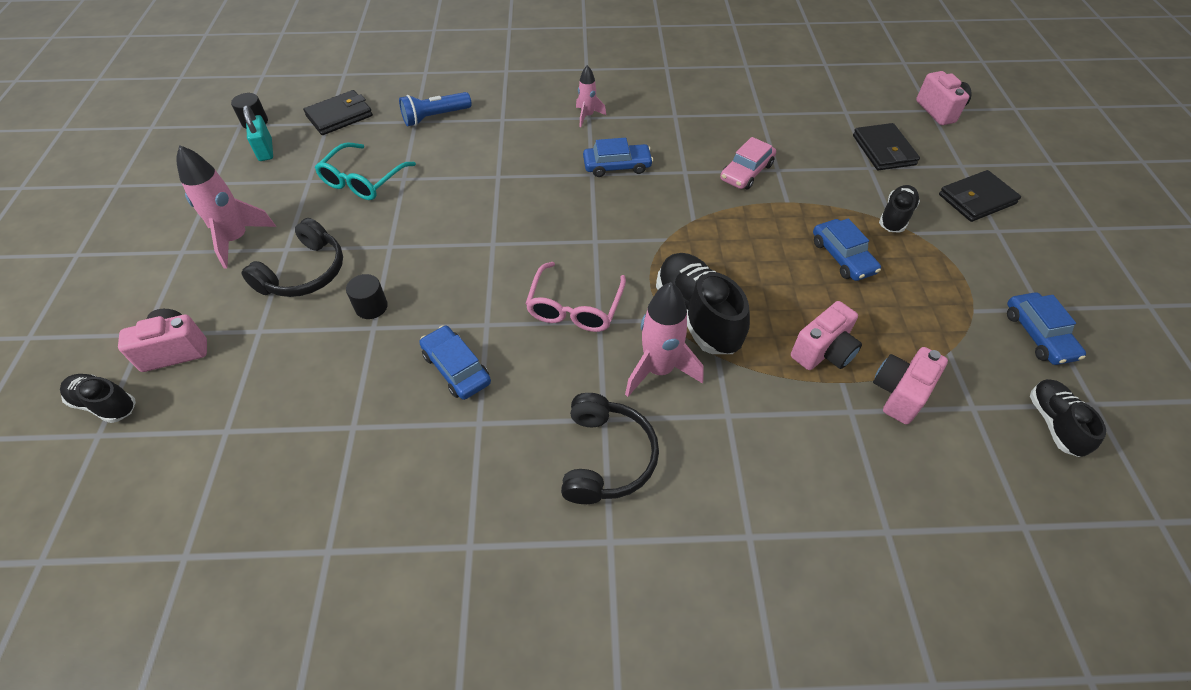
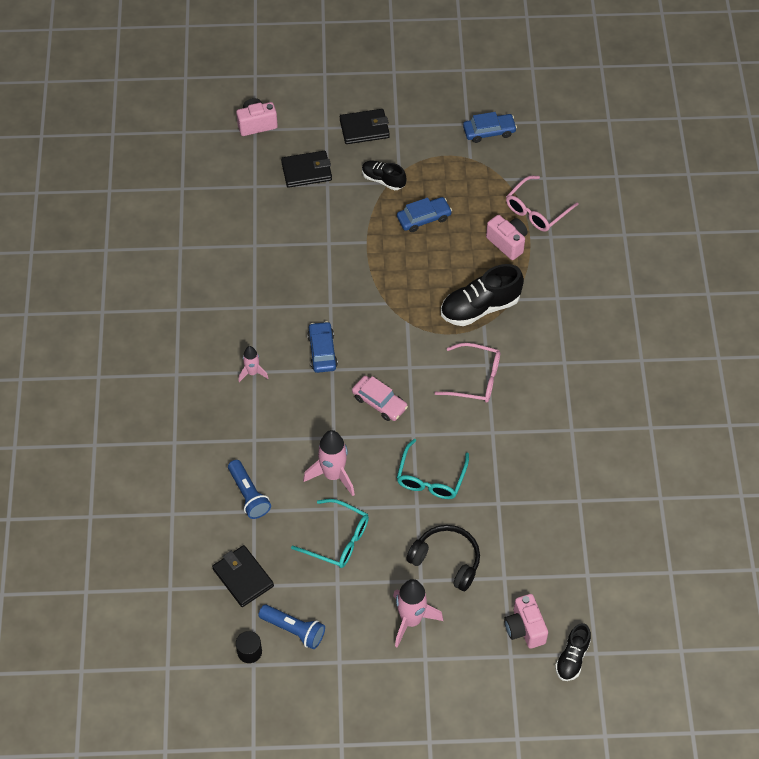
camera: 90 degrees left, 5 degrees up
turquoise padlock [243,105,273,161] -> blue flashlight [258,605,325,649]
black cylinder [346,274,388,319] -> none
blue car [419,325,491,400] -> none
black headphones [561,393,659,504] -> none
pink rocket [625,282,704,397] -> pink rocket moved to [303,430,355,496]
pink car [720,137,776,189] -> pink car moved to [352,376,408,421]
pink camera [873,347,948,424] -> pink glasses [506,176,579,232]
black wallet [939,170,1021,222] -> black wallet turned 75 degrees counterclockwise [340,109,390,144]
black shoe [1030,379,1106,457] -> none
none -> turquoise glasses [397,439,469,499]

